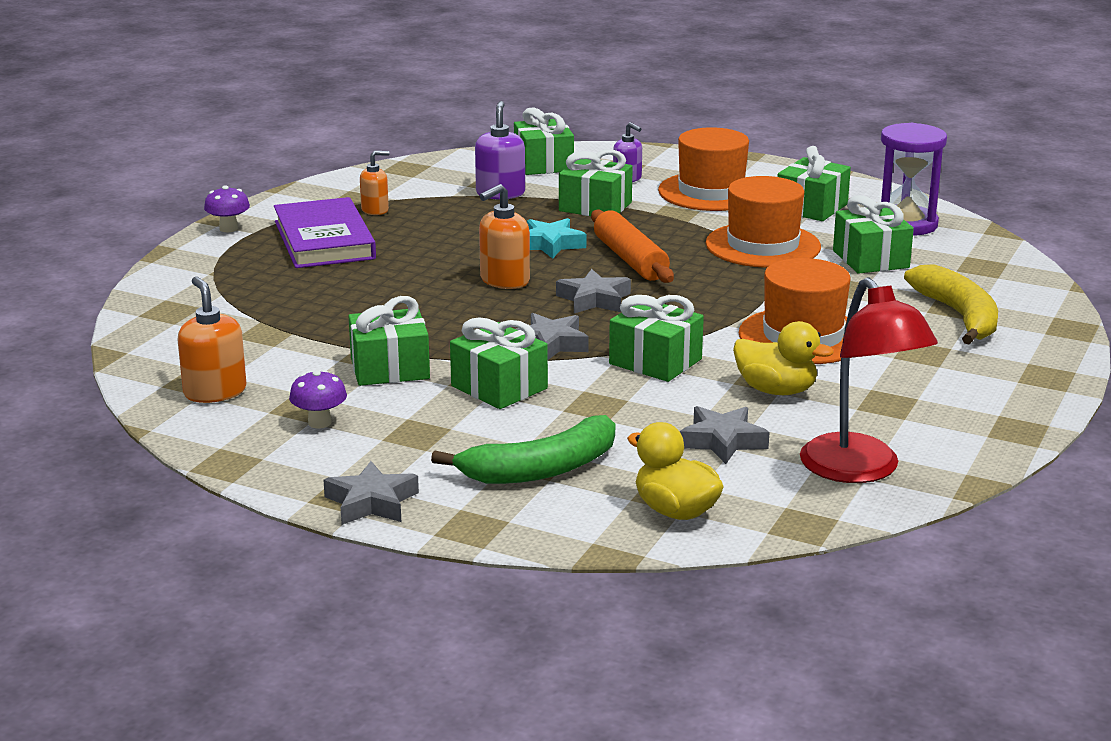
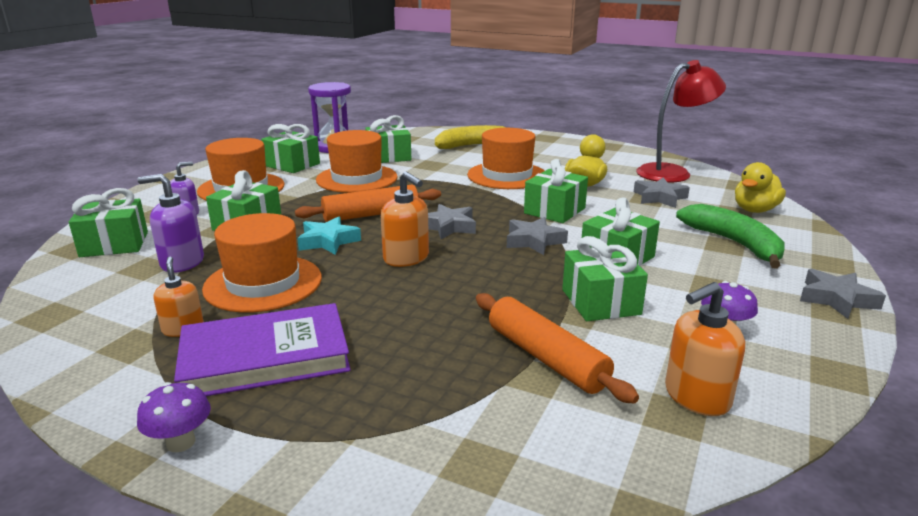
camera: 90 degrees left, 0 degrees up
none -> orange hat [202,213,322,313]
none -> orange rolling pin [476,293,639,403]

